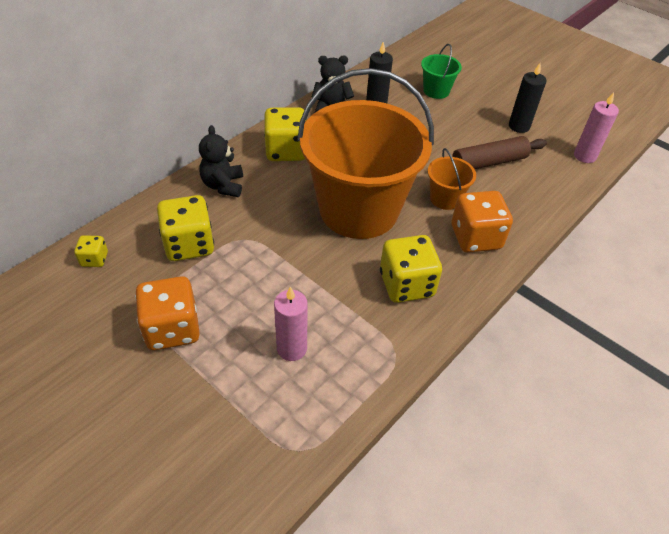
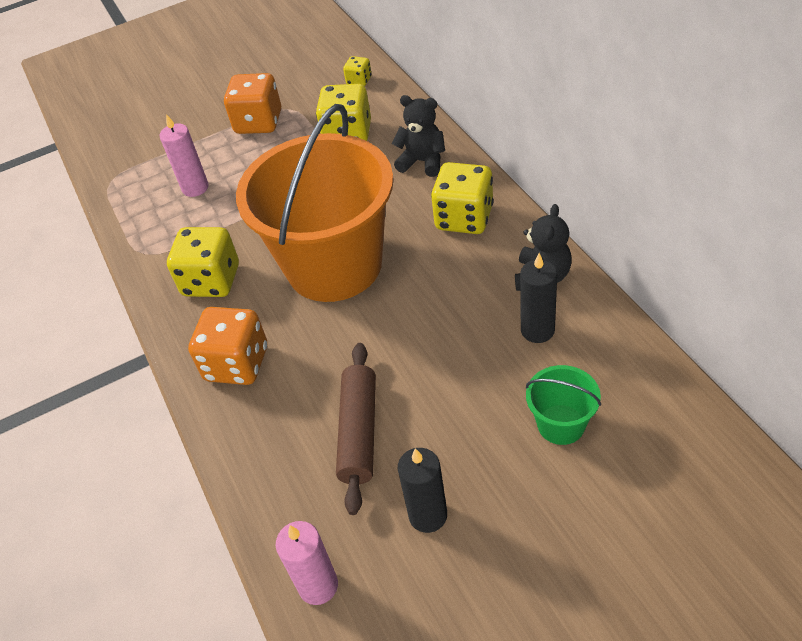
camera: 120 degrees right, 0 degrees up
orange bucket [428,148,476,210] -> none

